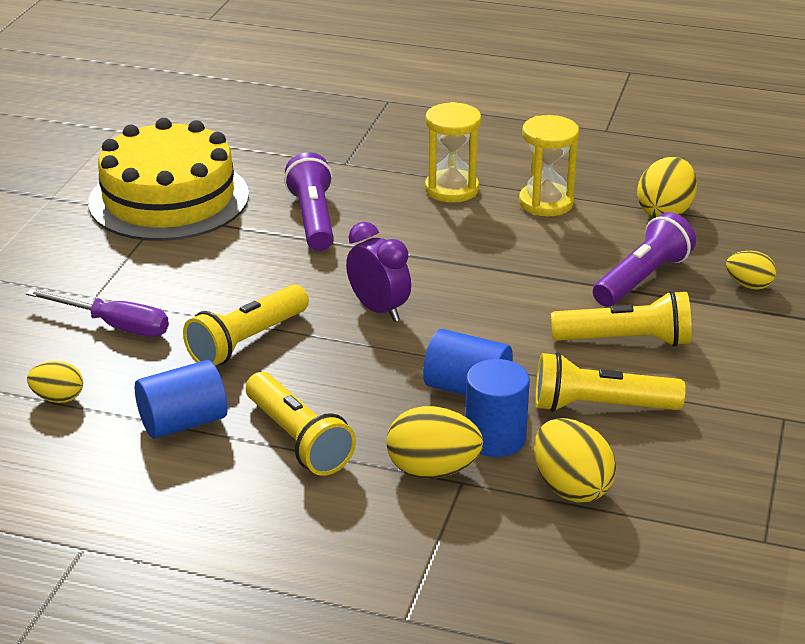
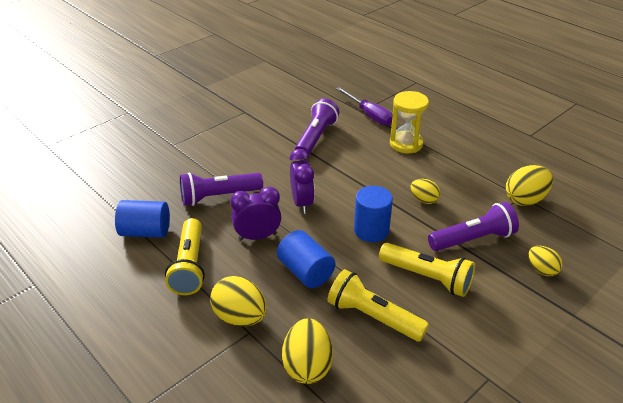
camera: 30 degrees right, 5 degrees up
purple screwdriver [26,289,169,337] -> purple screwdriver moved to [336,87,393,125]
yellow egg [27,361,83,403] -> yellow egg moved to [411,179,440,204]
yellow cake [88,118,249,241] -> none
yellow flashlight [183,285,309,366] -> purple flashlight [180,172,263,206]
blue cylinder [465,359,530,457] -> blue cylinder moved to [354,186,393,242]
yellow hourglass [519,115,579,216] -> none
none -> purple clock [230,187,281,241]

